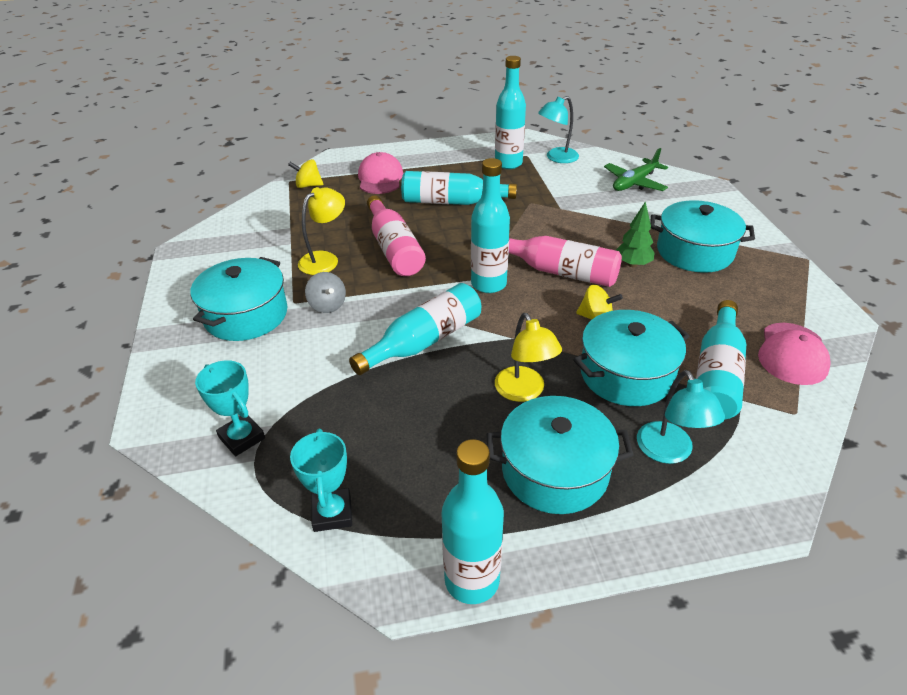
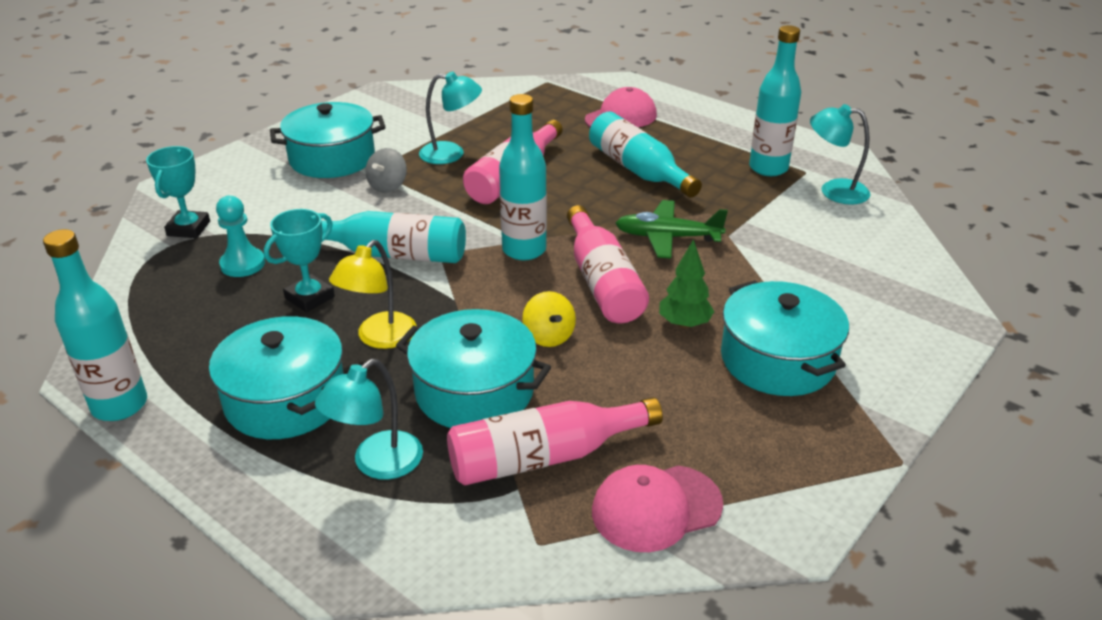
camera: 50 degrees right, 5 degrees down
yellow spinning top [288,159,324,188] -> none
turquoise trophy [290,429,352,532] -> turquoise trophy moved to [264,209,335,312]
yellow lamp [298,187,345,275] -> turquoise lamp [419,71,482,164]
green plane [604,148,668,191] -> green plane moved to [615,200,728,259]
turquoise bottle [696,300,746,419] -> pink bottle [447,397,663,486]
none -> turquoise pawn [216,196,265,277]

